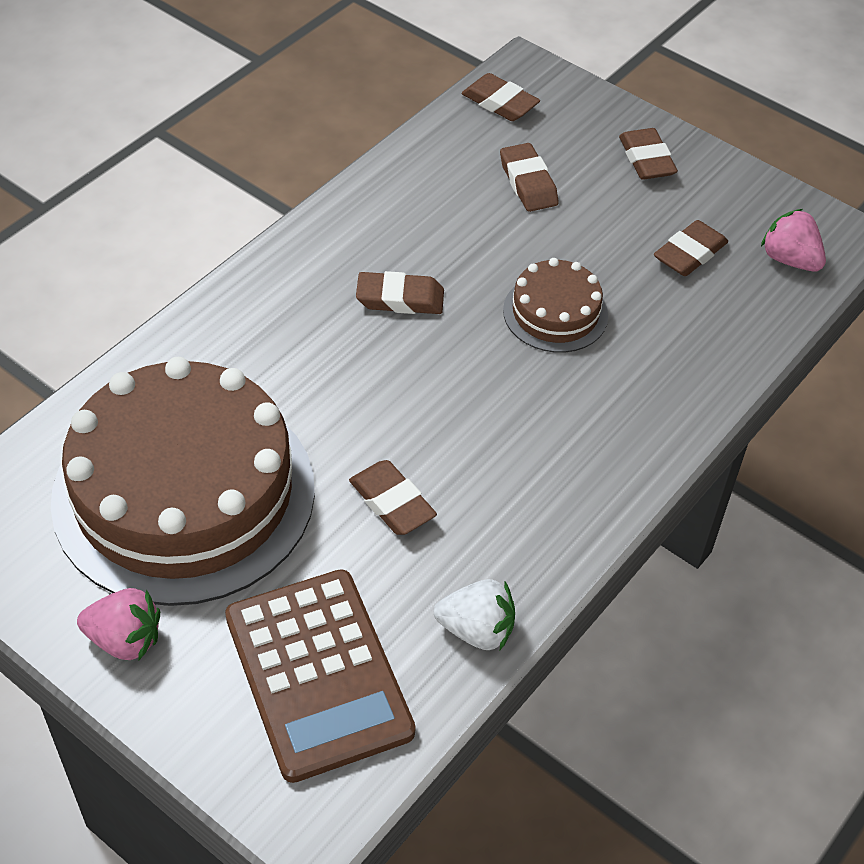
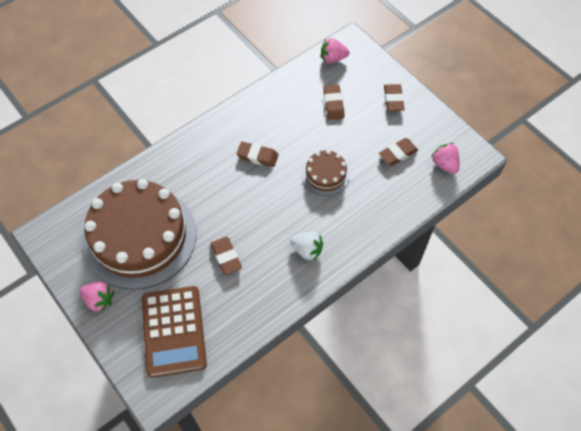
camera: 15 degrees right, 10 degrees up
white strawberry [434,579,515,650] -> white strawberry moved to [290,232,323,261]
brown eraser [462,73,540,121] -> pink strawberry [321,38,349,64]

